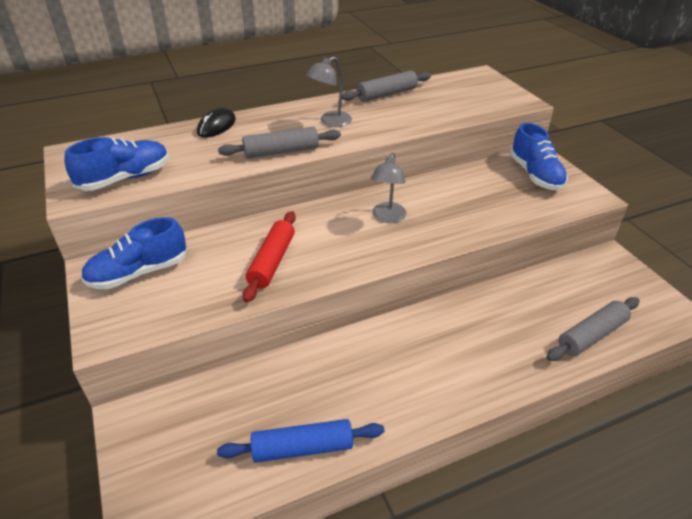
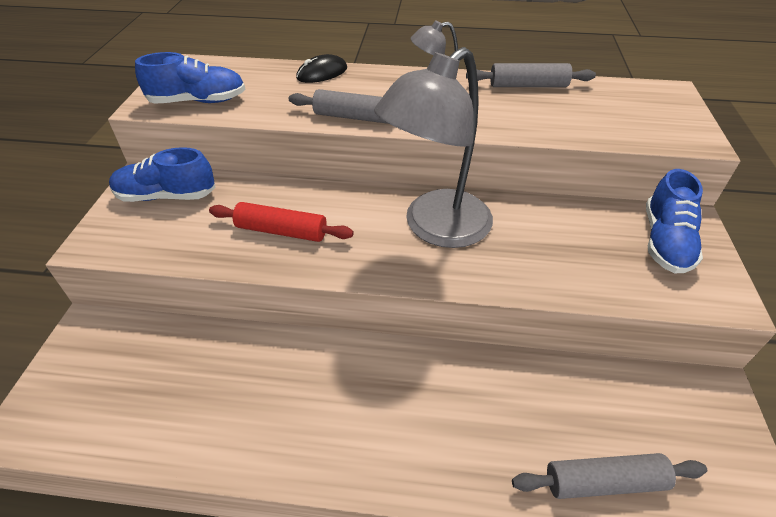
camera: 30 degrees right, 5 degrees up
blue rolling pin [217,419,384,463] -> none
red rolling pin [243,211,296,303] -> red rolling pin turned 60 degrees clockwise [209,202,354,242]
grey lamp [371,153,407,223] -> grey lamp [374,47,493,248], size x2.09

